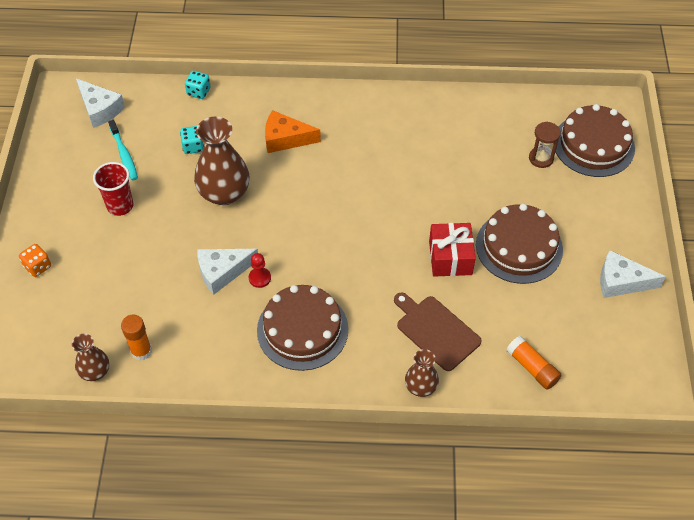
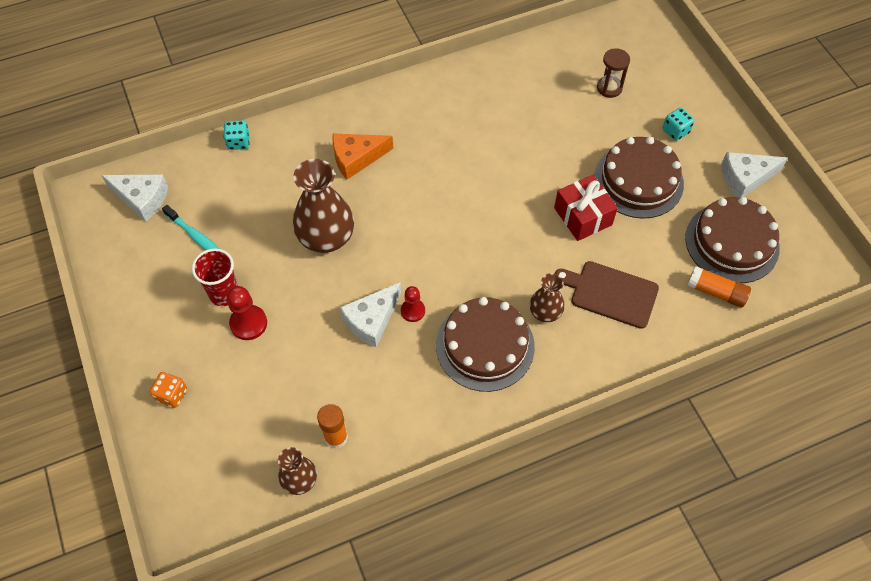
camera: 25 degrees left, 5 degrees up
turquoise dice [180,126,204,154] -> turquoise dice moved to [663,108,695,141]
brown vase [405,349,439,397] -> brown vase moved to [530,273,565,322]
brown cake [553,104,635,177] -> brown cake moved to [685,197,780,283]
none -> red pawn [227,286,267,340]

